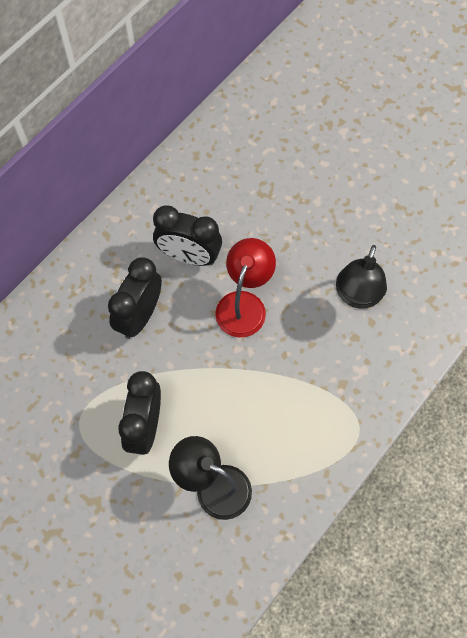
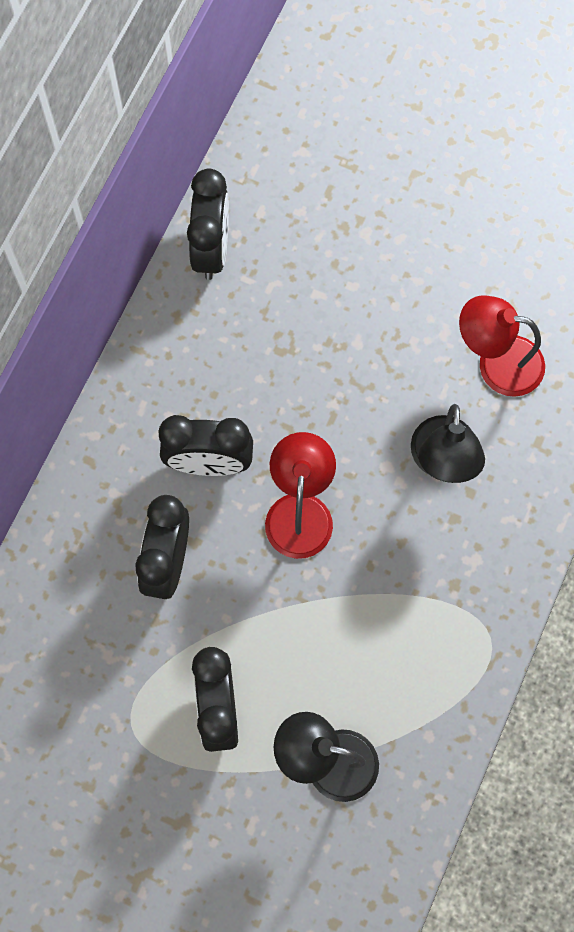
camera: 15 degrees left, 5 degrees up
none -> black clock [187,169,229,280]
none -> red lamp [459,295,545,397]

